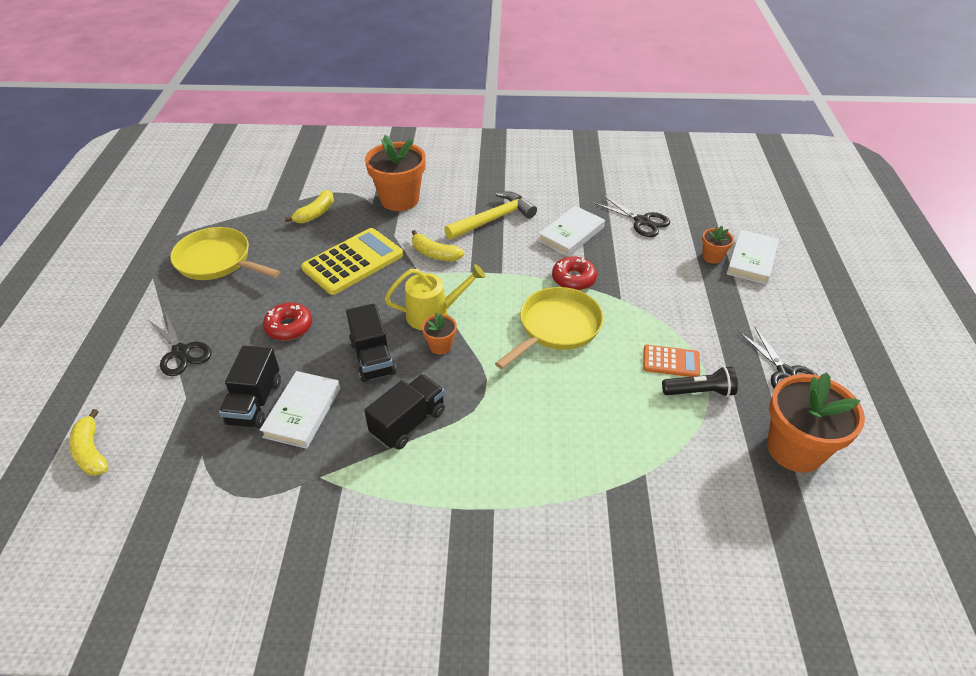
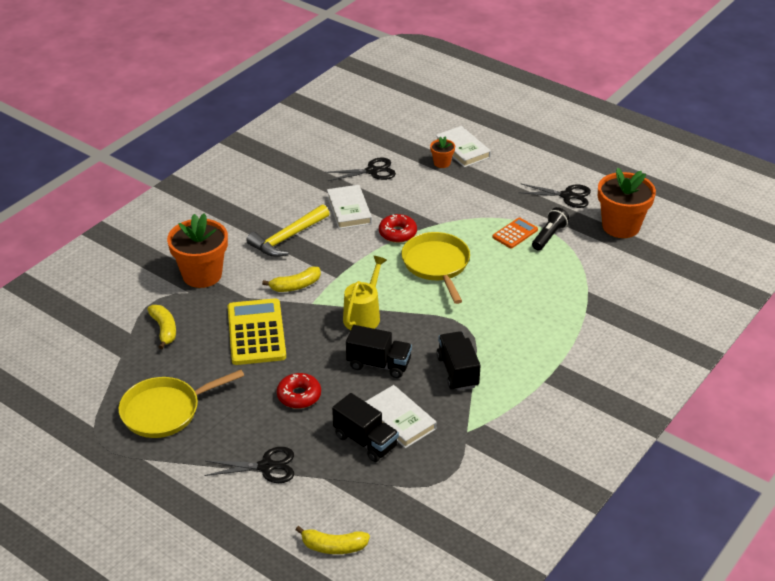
camera: 55 degrees left, 5 degrees down
orange flower pot [422,312,457,355] -> none
yellow hammer [444,191,537,240] -> yellow hammer turned 135 degrees counterclockwise [246,205,330,257]

